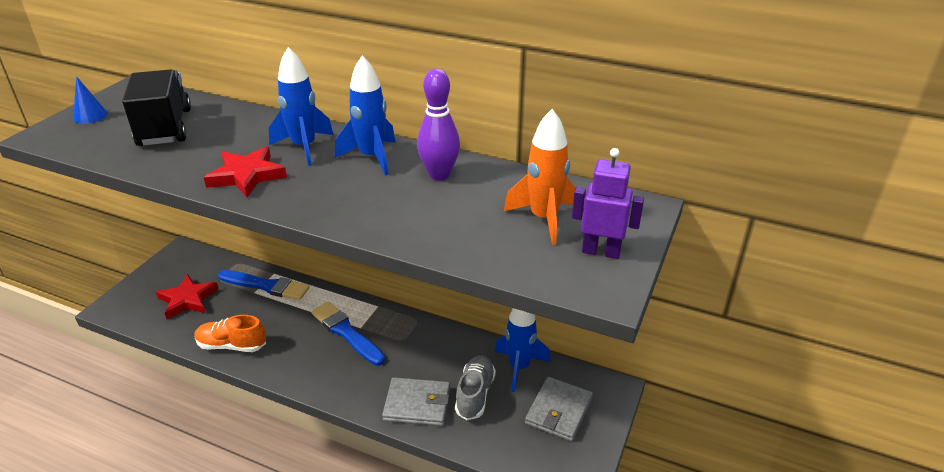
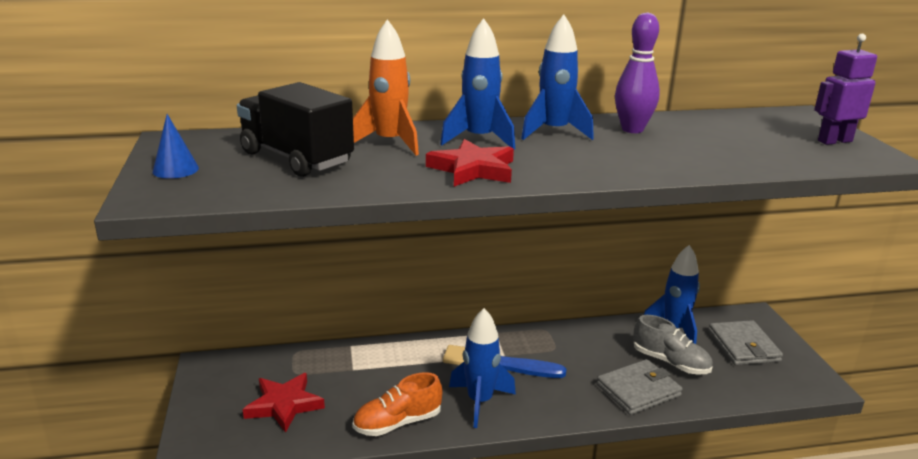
camera: 35 degrees left, 10 degrees down
blue brush [218,270,310,300] -> none
grey shoe [455,355,496,420] -> grey shoe turned 150 degrees clockwise [633,315,713,375]
orange rocket [503,109,575,245] -> orange rocket moved to [353,19,419,155]
none -> blue rocket [449,308,516,428]

